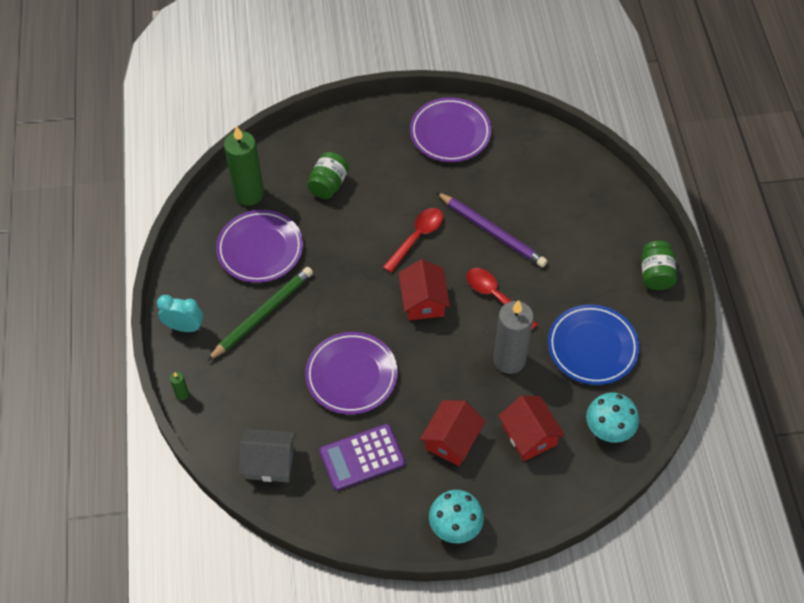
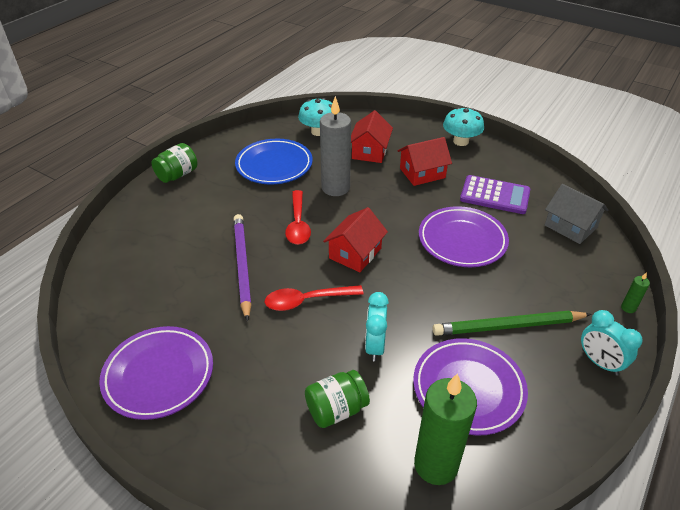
camera: 140 degrees left, 15 degrees down
none -> turquoise clock [365,292,389,362]

